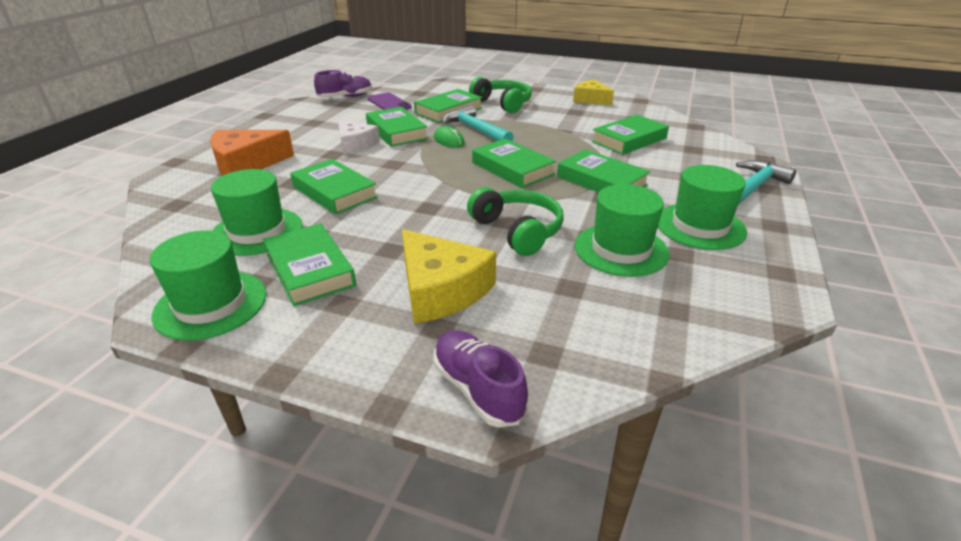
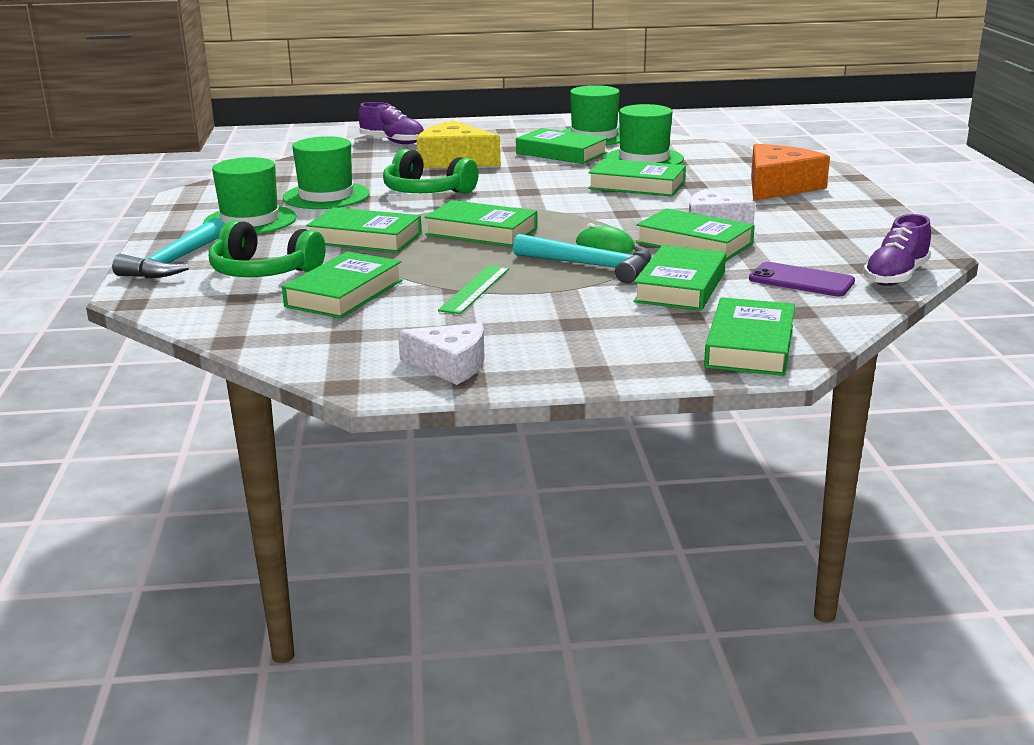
camera: 155 degrees right, 10 degrees down
green headphones [469,77,532,113] -> green headphones moved to [209,220,326,277]
yellow cheese [573,80,614,105] -> white cheese [398,323,485,385]
none -> green ruler [438,265,509,314]
none -> green book [704,297,795,376]

